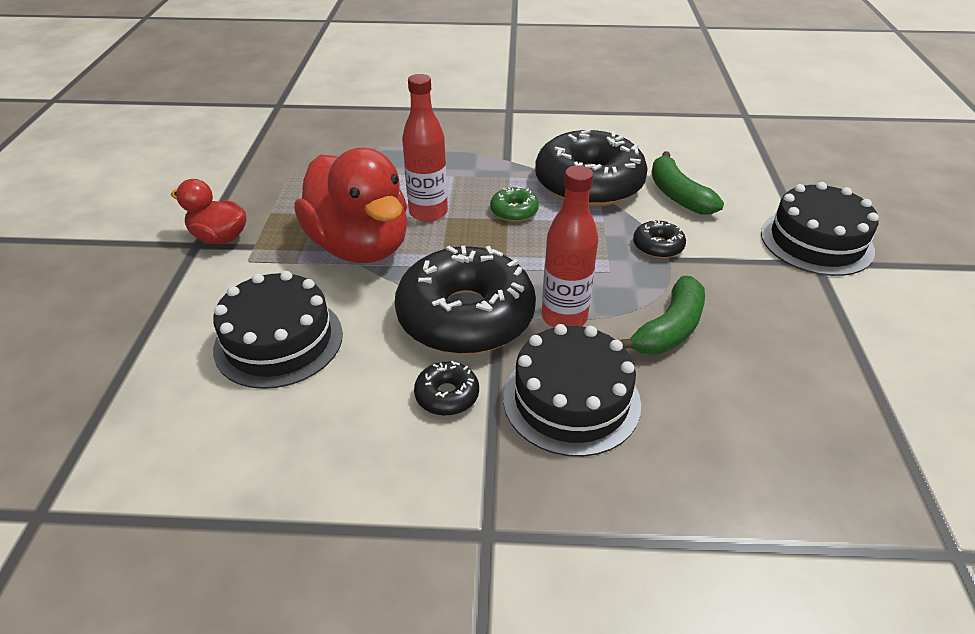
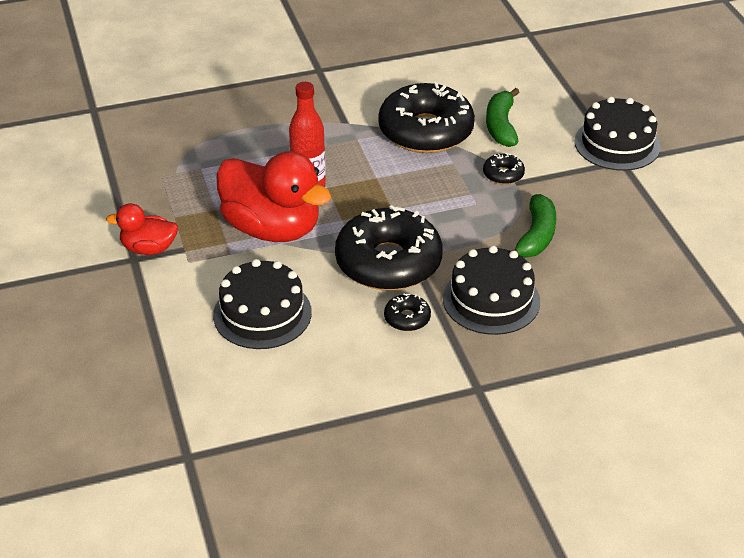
camera: 20 degrees left, 0 degrees up
green donut [490,186,539,222] -> none
red bottle [542,165,598,328] -> none
green banana [651,151,724,214] -> green banana turned 45 degrees clockwise [486,88,520,147]

